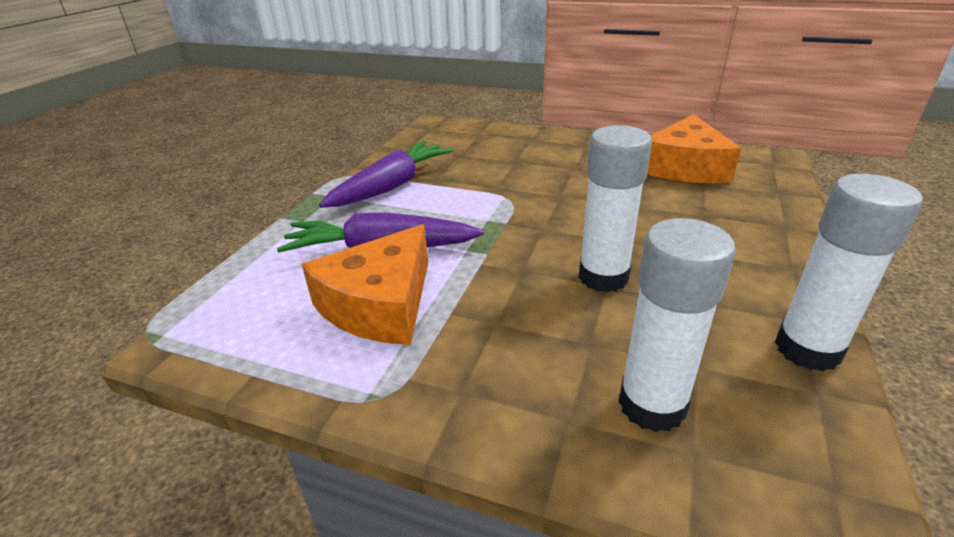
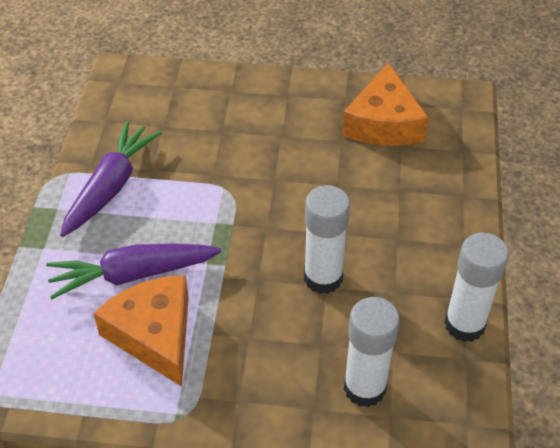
camera: 15 degrees left, 15 degrees up
orange cheese [302,225,428,345] -> orange cheese turned 135 degrees clockwise [93,275,189,387]

